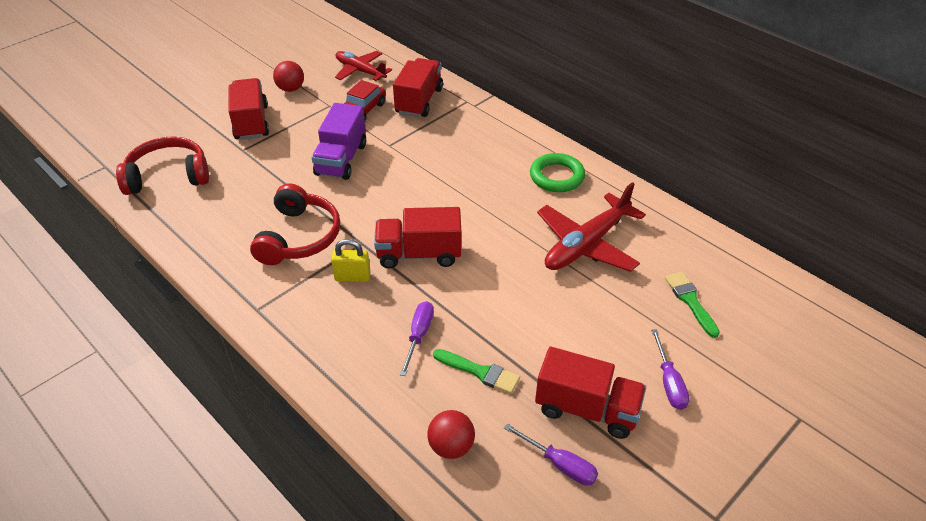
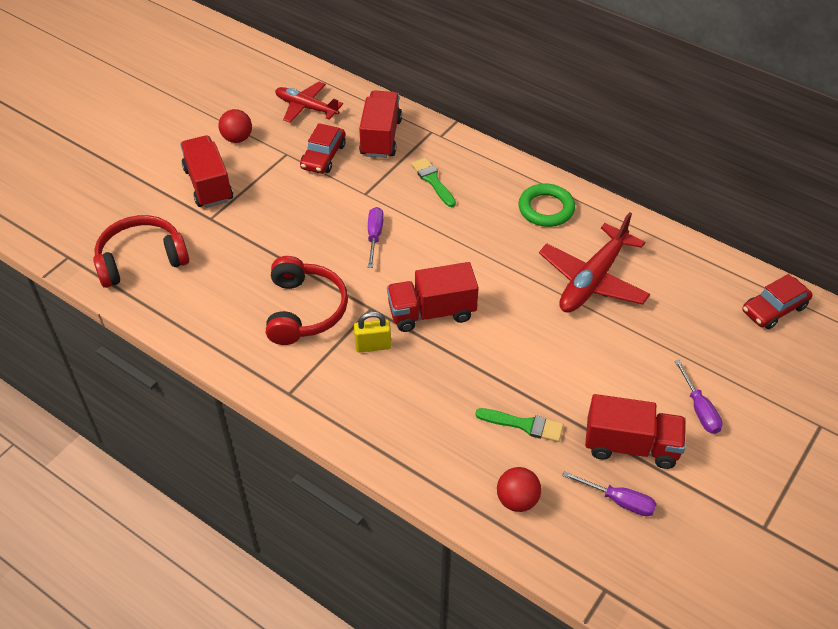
camera: 10 degrees left, 5 degrees up
purple truck [312,103,366,180] -> none
purple screwdriver [400,301,434,376] -> purple screwdriver moved to [368,207,384,268]
green brush [665,272,720,338] -> green brush moved to [411,157,456,207]
none -> red car [742,274,813,329]

